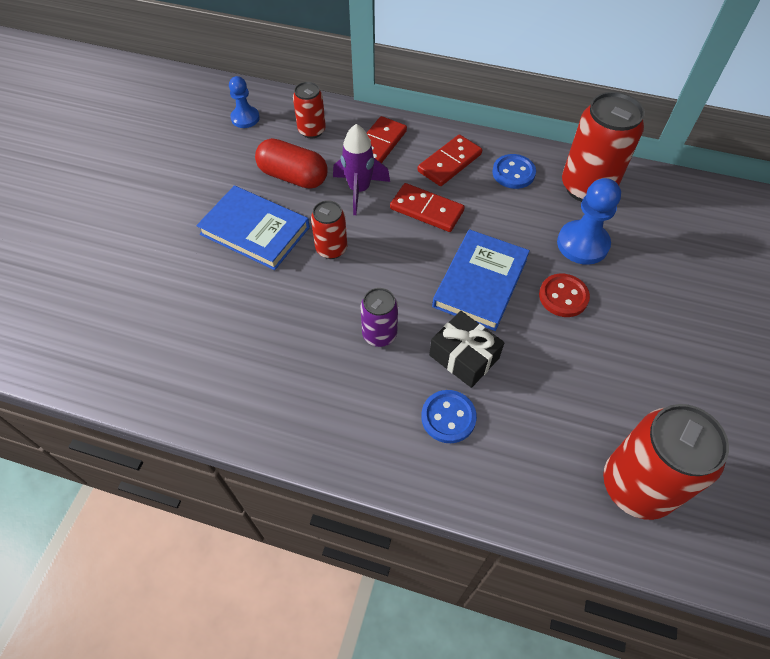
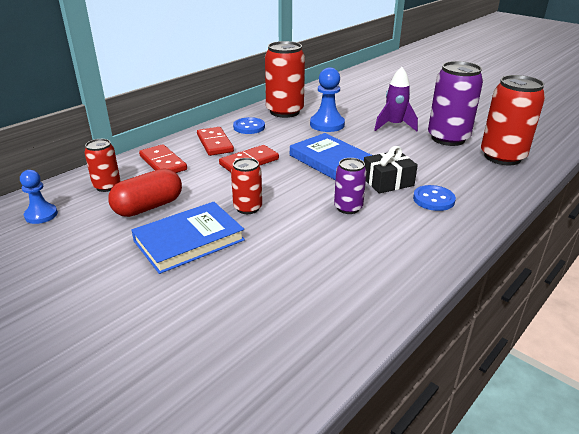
camera: 65 degrees left, 25 degrees down
purple rocket [333,124,390,215] -> purple rocket moved to [374,67,418,132]
red button [539,274,590,317] -> none
none -> purple can [428,61,483,146]

